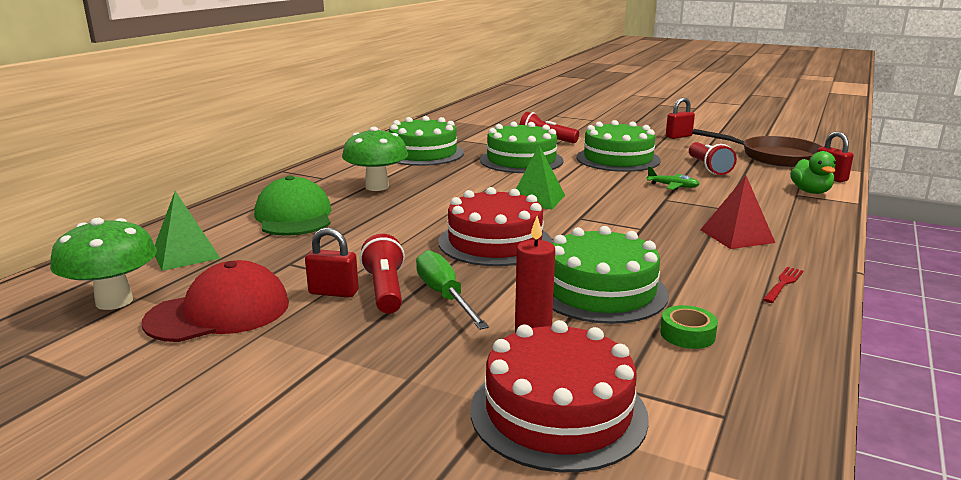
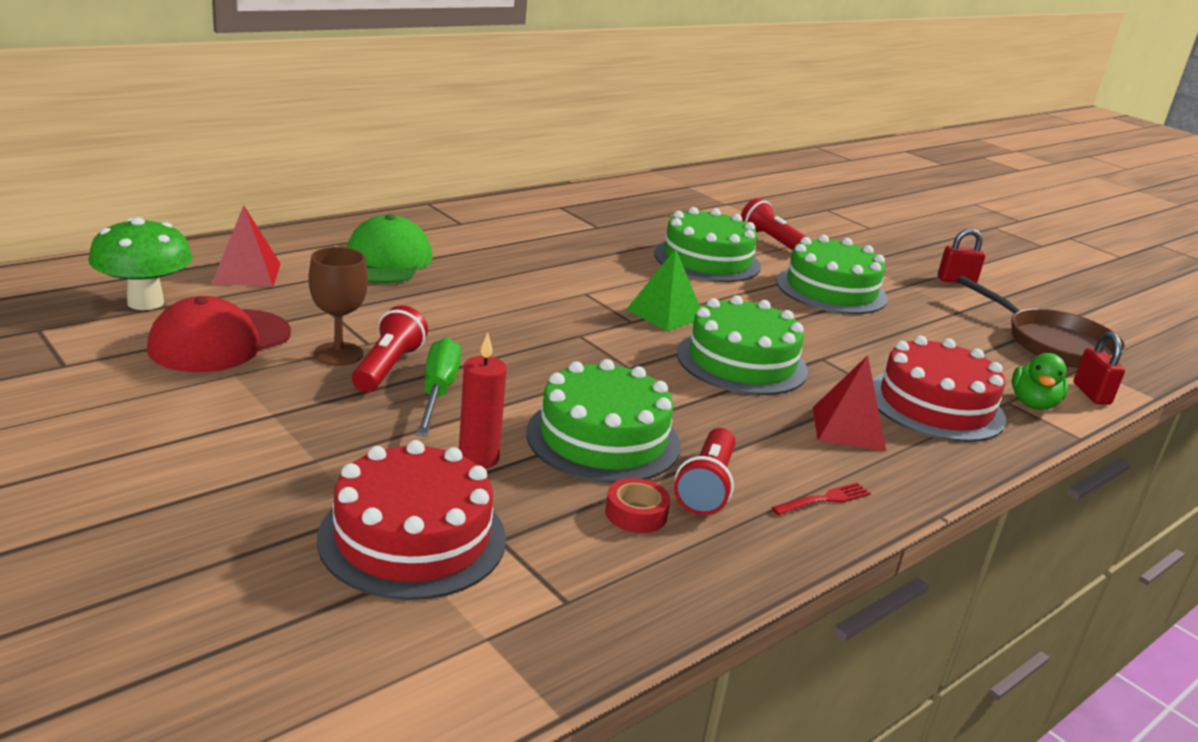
camera: 20 degrees right, 5 degrees up
red cap [142,260,289,342] -> red cap turned 135 degrees clockwise [147,296,291,372]
green pyramid [155,191,221,271] -> red pyramid [212,205,280,287]
red padlock [305,227,359,298] -> brown goblet [309,247,368,366]
green mushroom [342,127,408,191] -> none
green cake [389,116,464,166] -> green cake moved to [677,295,808,395]
red cake [438,187,552,266] -> red cake moved to [873,336,1006,442]
green plane [647,166,700,190] -> none
green tape [660,305,718,349] -> red tape [605,478,670,533]
red flashlight [689,142,737,175] -> red flashlight moved to [674,428,735,516]

